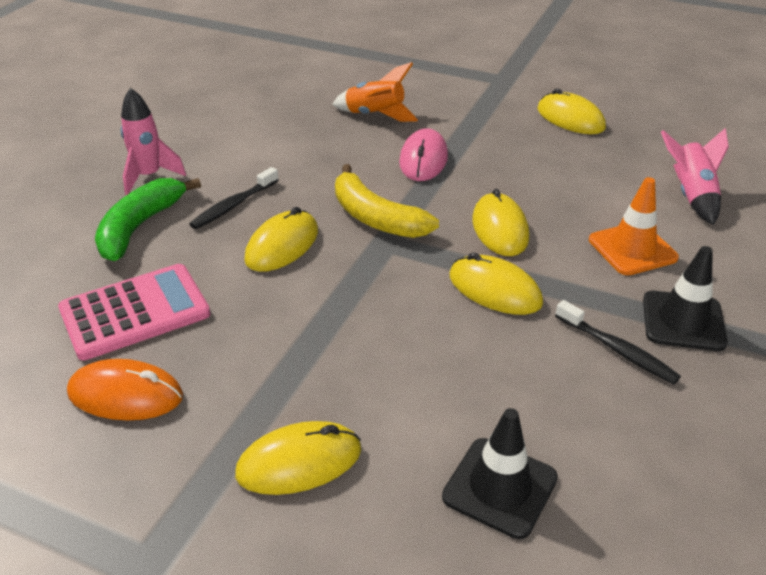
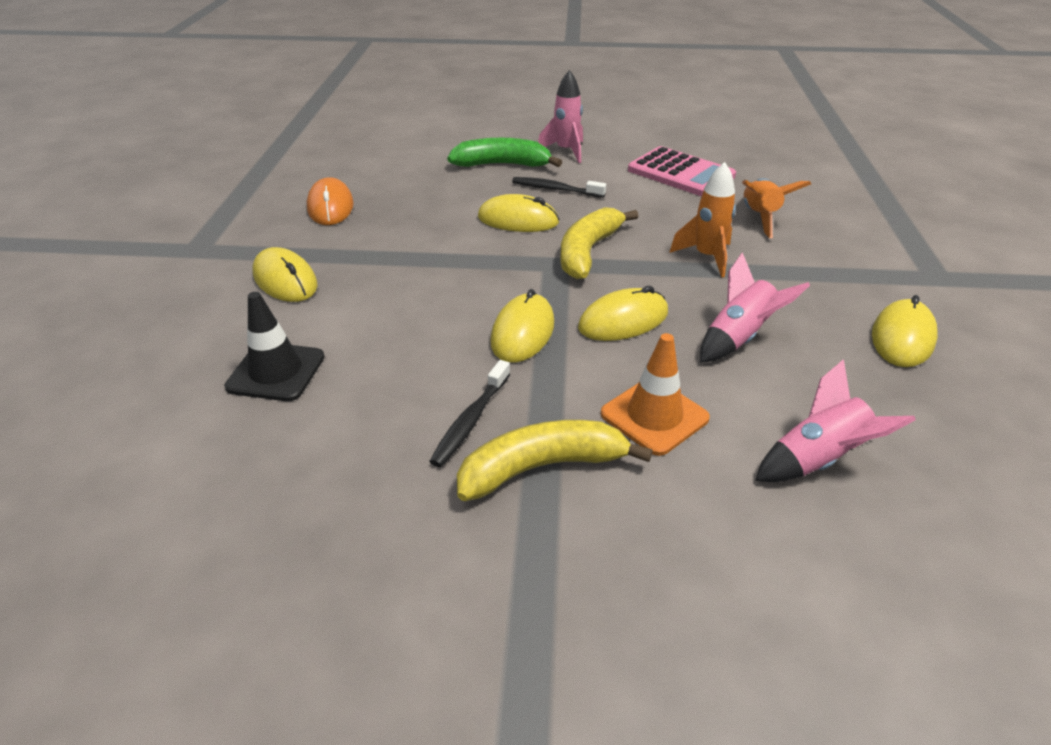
camera: 70 degrees right, 0 degrees up
pink calculator [58,264,210,360] -> pink calculator moved to [628,146,736,196]
pink mouse [399,128,448,181] -> orange rocket [669,162,736,278]
black traffic cone [643,246,728,351] -> yellow banana [457,420,653,501]
none -> pink rocket [700,252,810,363]

